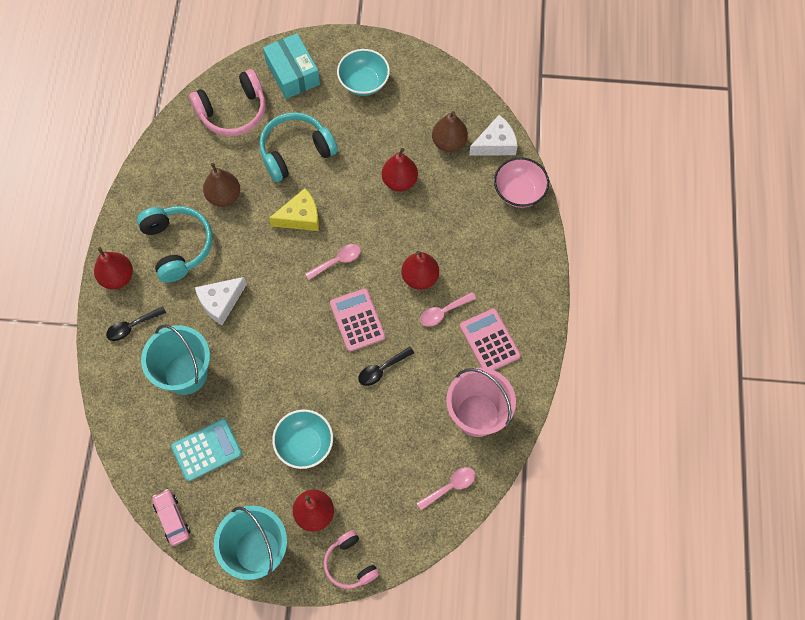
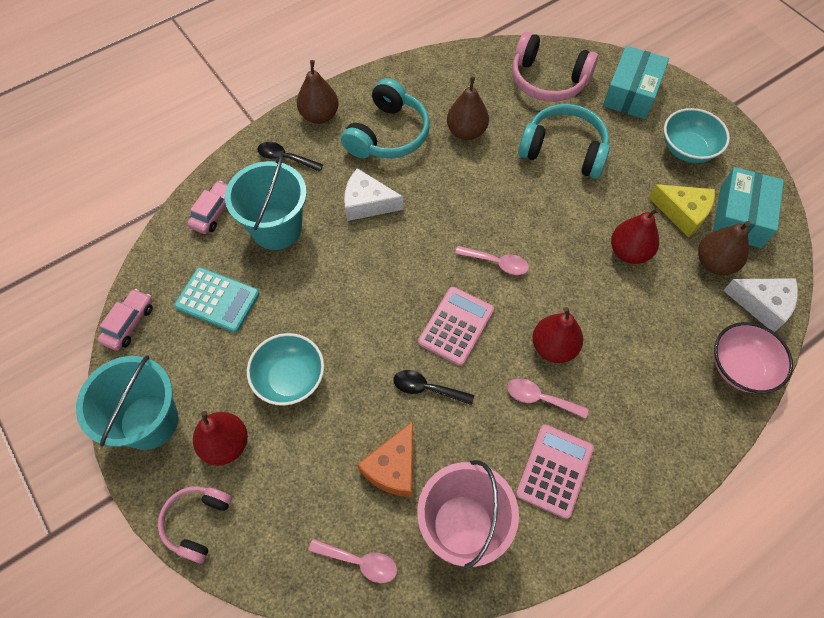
camera: 50 degrees right, 5 degrees down
red pear [94,247,133,289] -> brown pear [297,60,339,124]
yellow cheese [269,188,319,231] -> yellow cheese moved to [649,184,715,238]
none -> pink car [187,181,228,234]
none -> orange cheese [357,421,413,497]
none -> turquoise box [713,167,784,248]

